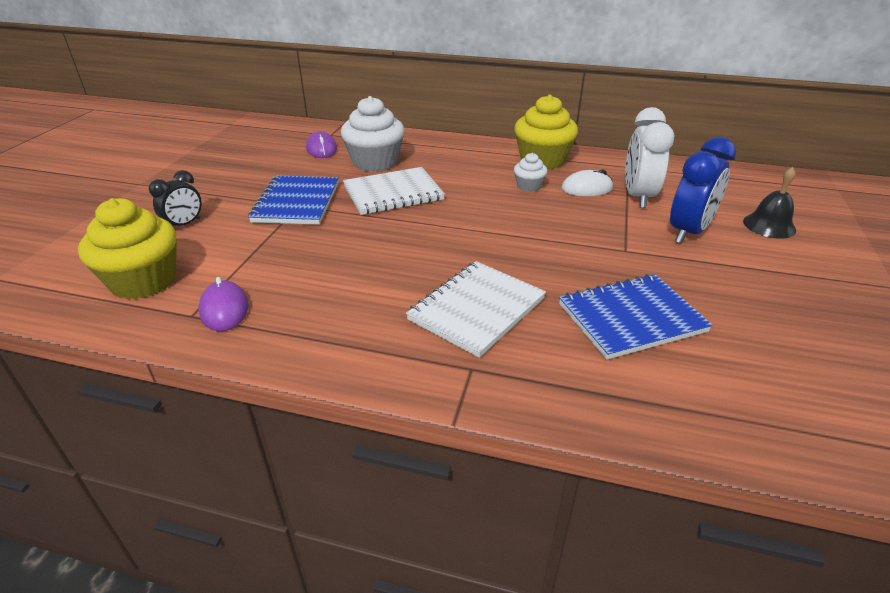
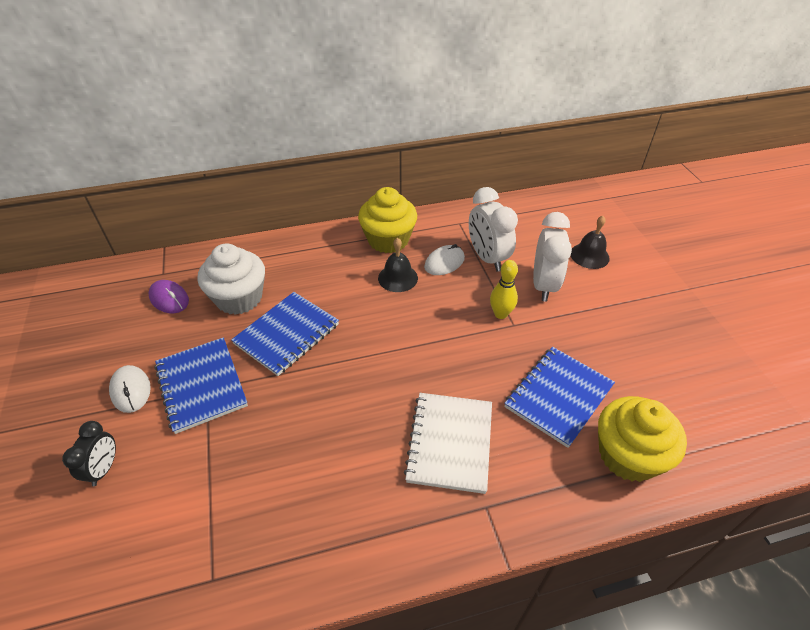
camera: 30 degrees left, 10 degrees up
yellow cupcake [78,198,177,299] -> yellow cupcake moved to [598,396,687,482]
purple mouse [198,277,249,331] -> none
white notebook [343,167,445,215] -> blue notebook [231,292,339,376]
white cupcake [514,153,548,192] -> black bell [378,238,418,292]
blue clock [670,137,736,244] -> white clock [533,212,572,302]
none -> white mouse [109,365,151,413]
none -> yellow bowling pin [490,260,518,319]

